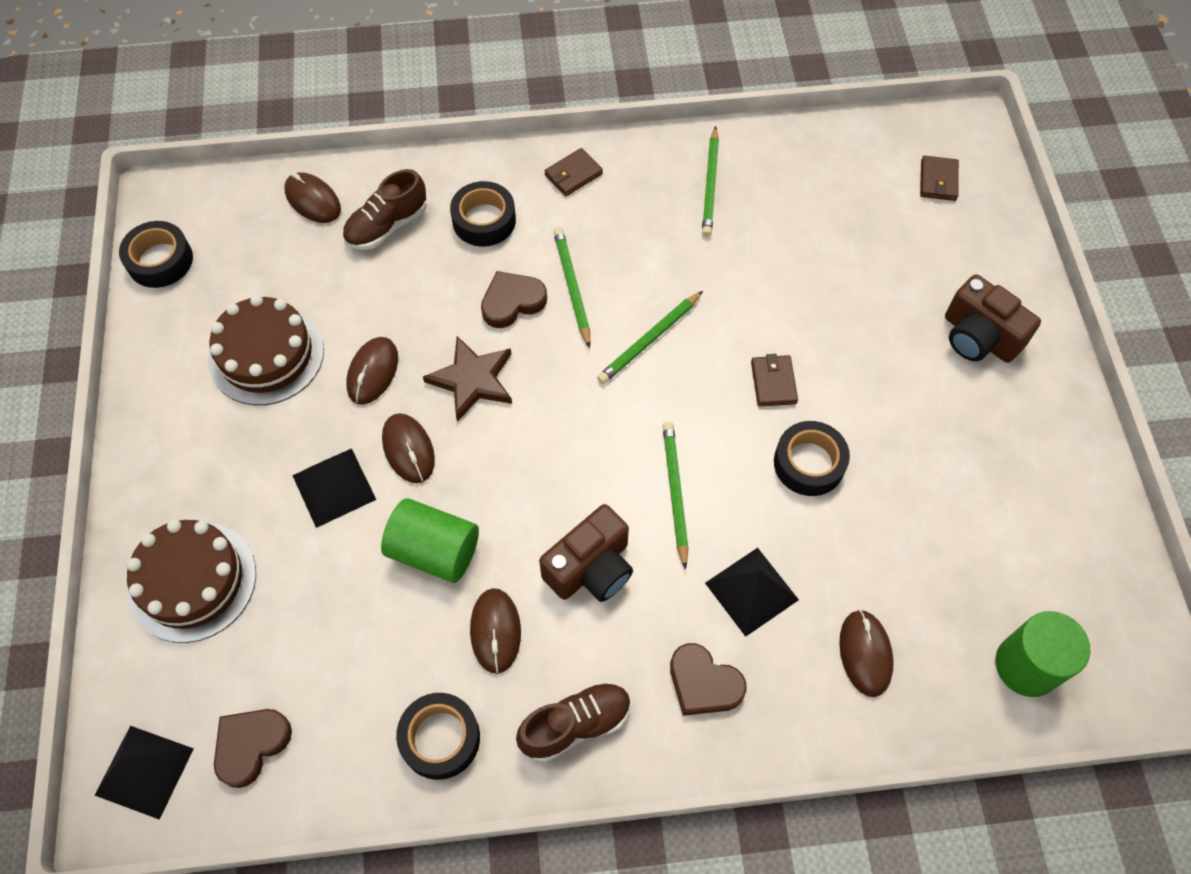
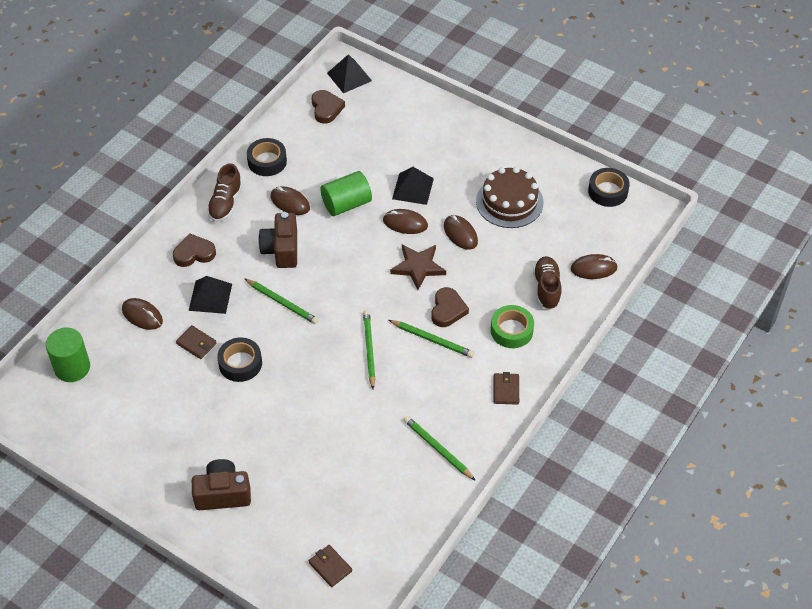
camera: 130 degrees right, 10 degrees down
brown cake [126,520,256,643] -> none
black tape [450,181,516,247] -> green tape [491,305,534,348]
brown wallet [751,354,798,407] -> brown wallet moved to [176,325,217,359]

